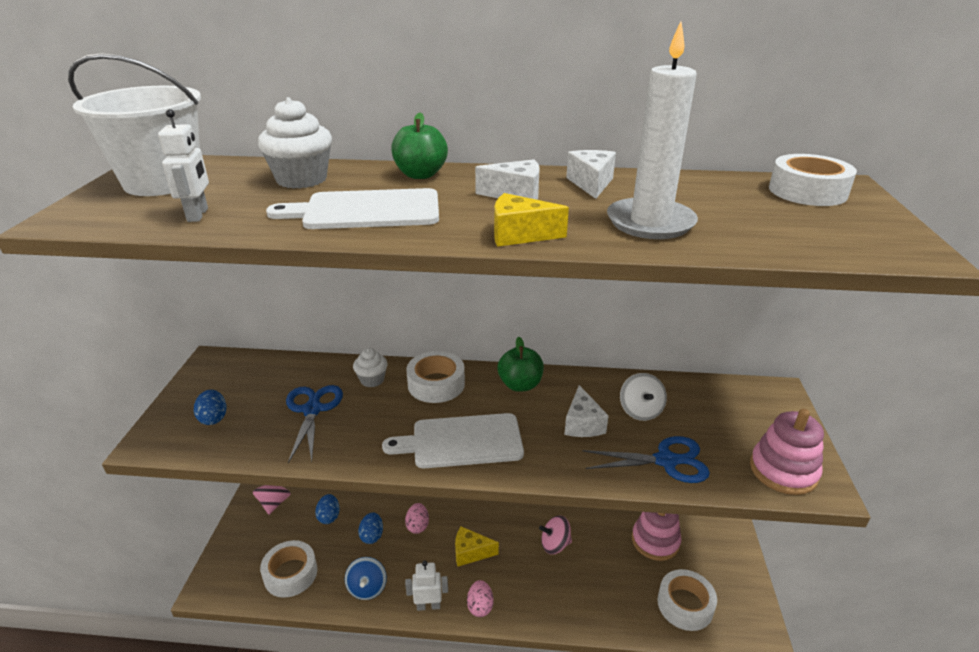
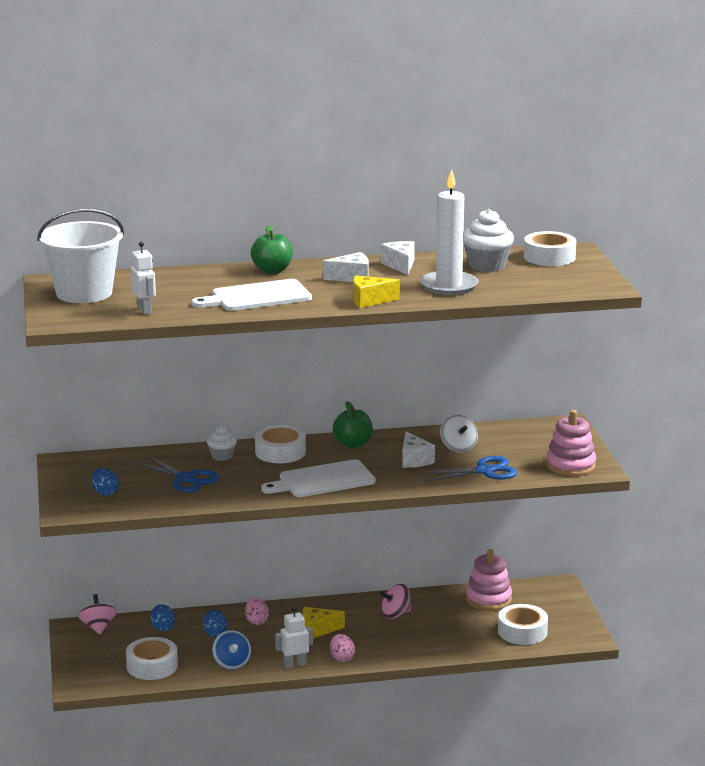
camera: 15 degrees left, 10 degrees down
white cupcake [258,97,332,189] -> white cupcake moved to [463,209,514,272]
blue scissors [286,385,343,463] -> blue scissors turned 150 degrees clockwise [134,455,219,493]

